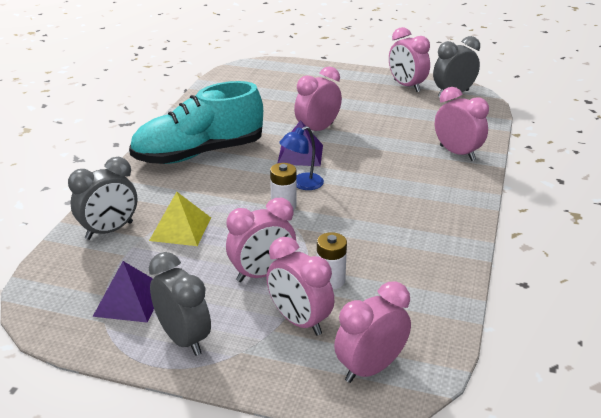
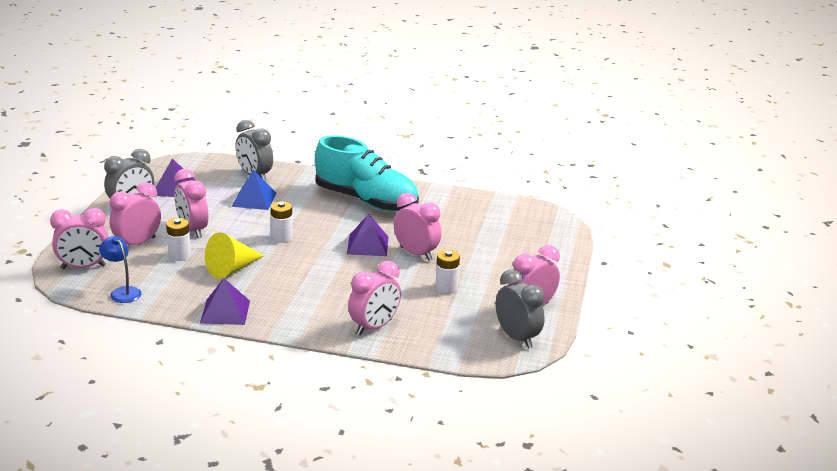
camera: 85 degrees right, 5 degrees down
turquoise shoe [129,81,263,164] -> turquoise shoe turned 150 degrees clockwise [315,135,419,211]
yellow pyramid [149,192,211,246] -> blue pyramid [231,170,276,210]
blue lamp [279,126,324,190] -> blue lamp moved to [99,236,142,303]
pink clock [334,281,411,383] -> pink clock turned 120 degrees clockwise [50,208,108,269]
none -> purple pyramid [200,278,250,325]
none -> yellow cone [205,232,264,279]
none -> white battery [435,250,460,294]

